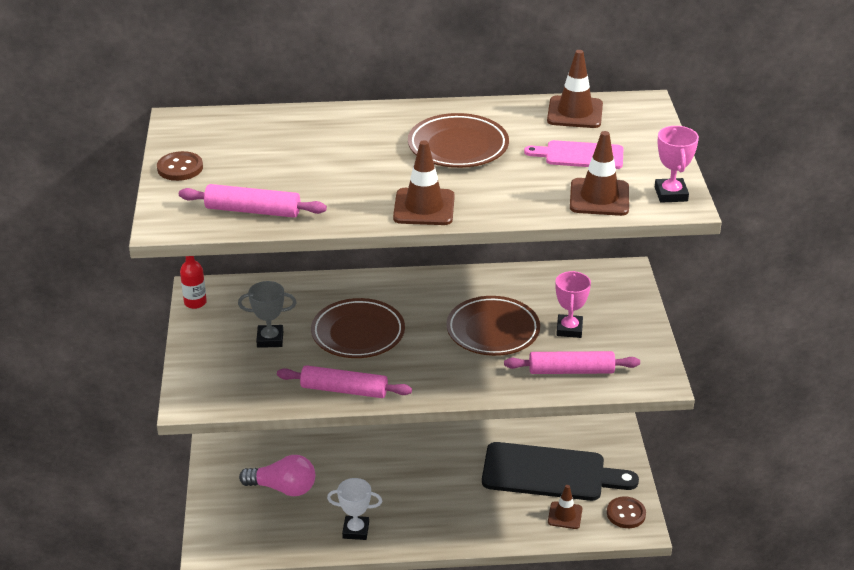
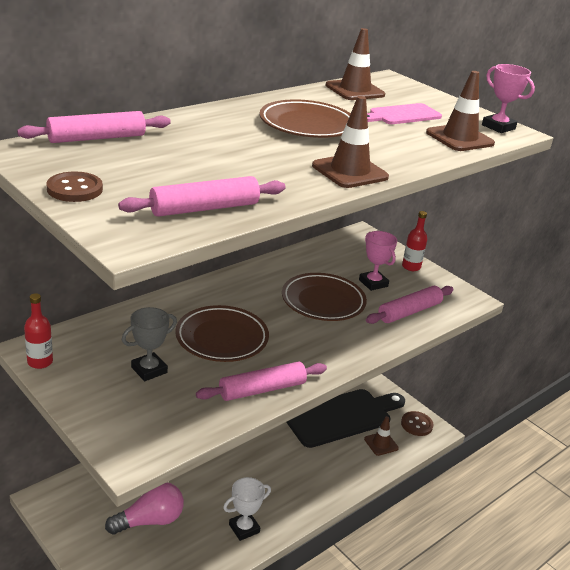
camera: 40 degrees left, 5 degrees down
none -> pink rolling pin [17,111,171,143]
none -> red bottle [402,211,427,271]

